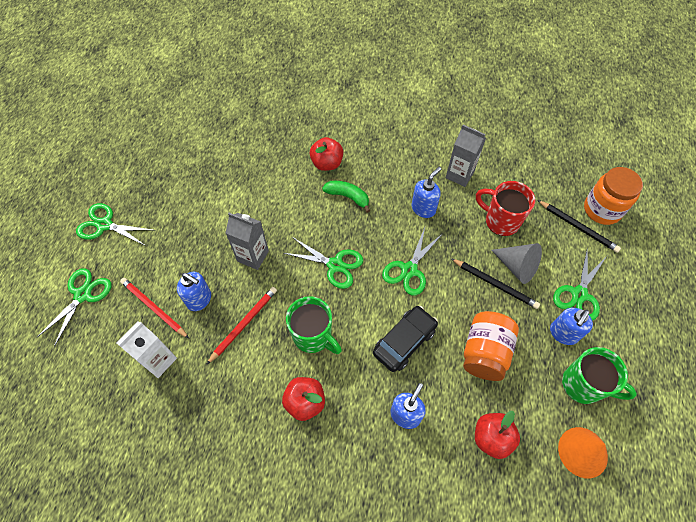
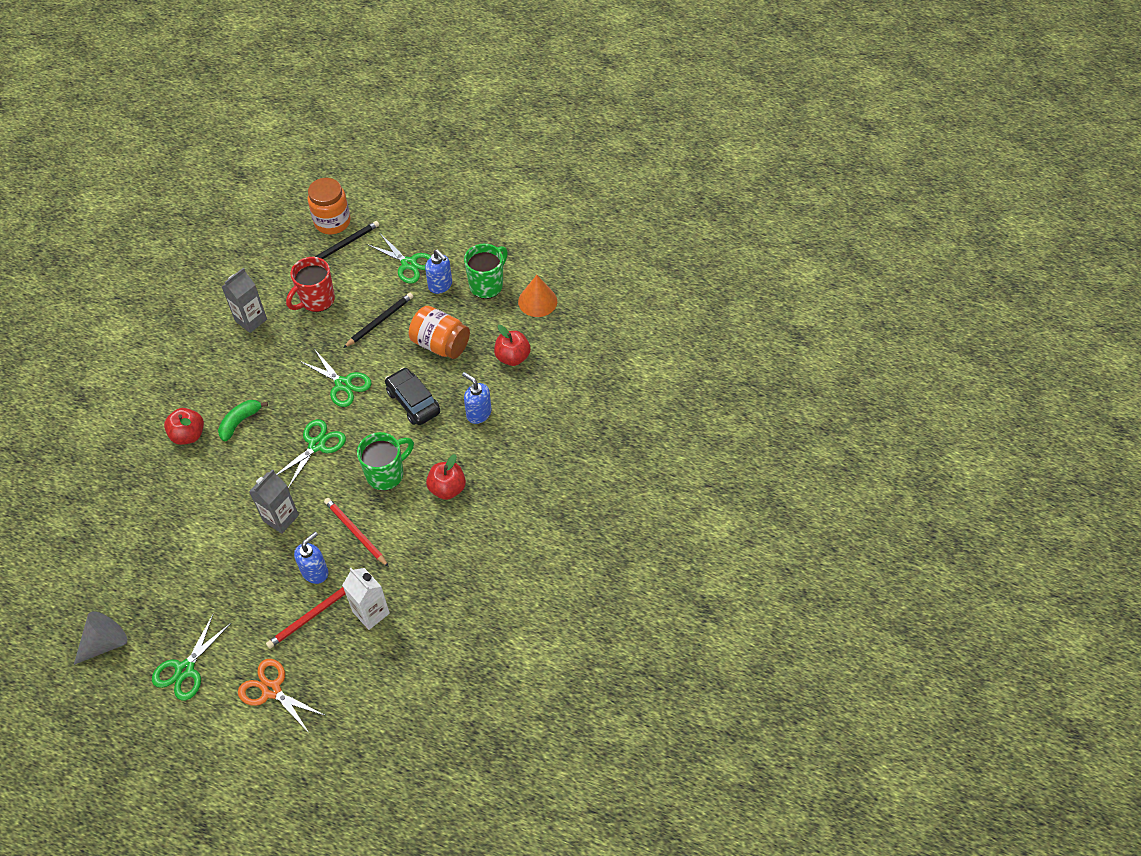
camera: 80 degrees left, 5 degrees down
green scissors [36,268,111,347] -> orange scissors [238,659,326,734]
blue soap dispenser [412,167,441,218] -> none
grey cone [491,243,542,284] -> grey cone moved to [74,611,127,665]

